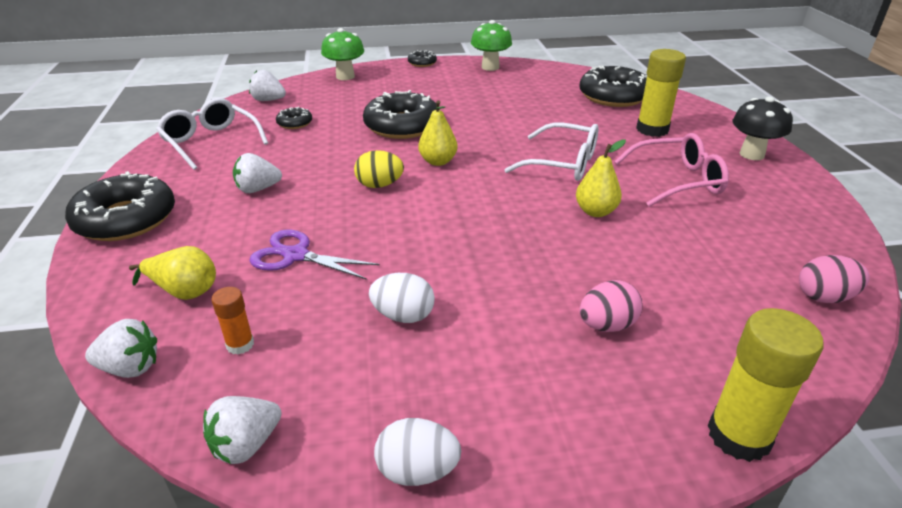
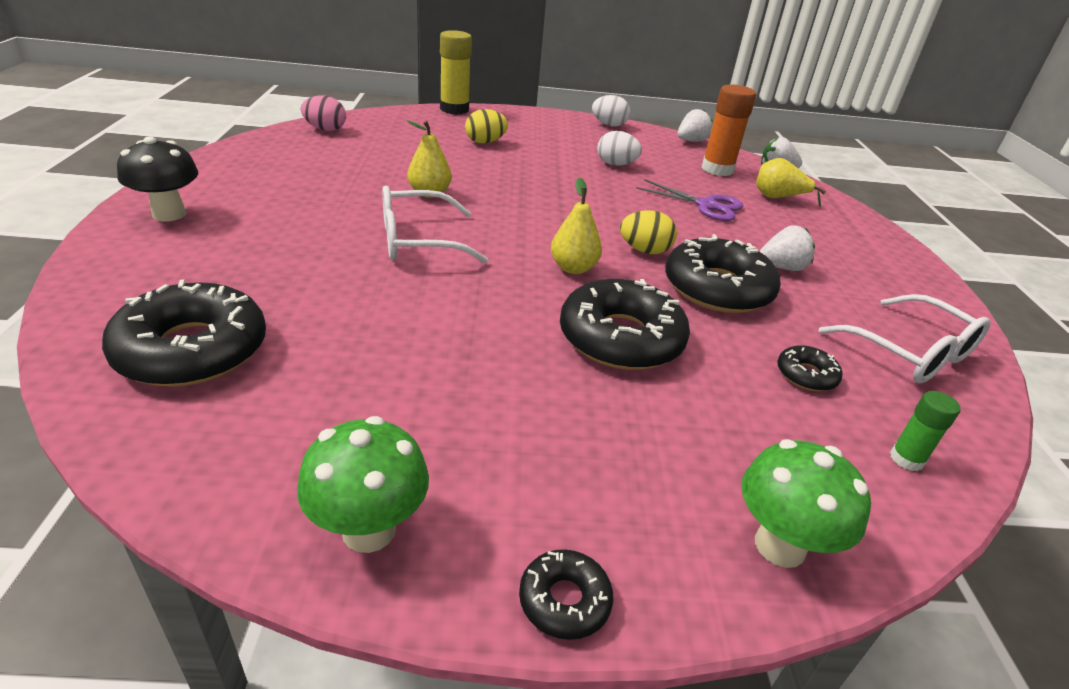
camera: 175 degrees left, 0 degrees up
black donut [65,171,175,241] -> black donut moved to [665,234,781,313]
orange glue stick [211,287,254,355] -> orange glue stick [701,84,756,176], size x1.91
white strawberry [249,70,286,101] -> green glue stick [890,391,961,471]
white glasses [504,123,598,181] -> white glasses turned 45 degrees counterclockwise [382,186,488,264]
pink egg [579,280,642,332] -> yellow egg [465,109,508,144]
pink glasses [614,133,729,207] -> none
yellow glue stick [636,49,686,137] -> none

